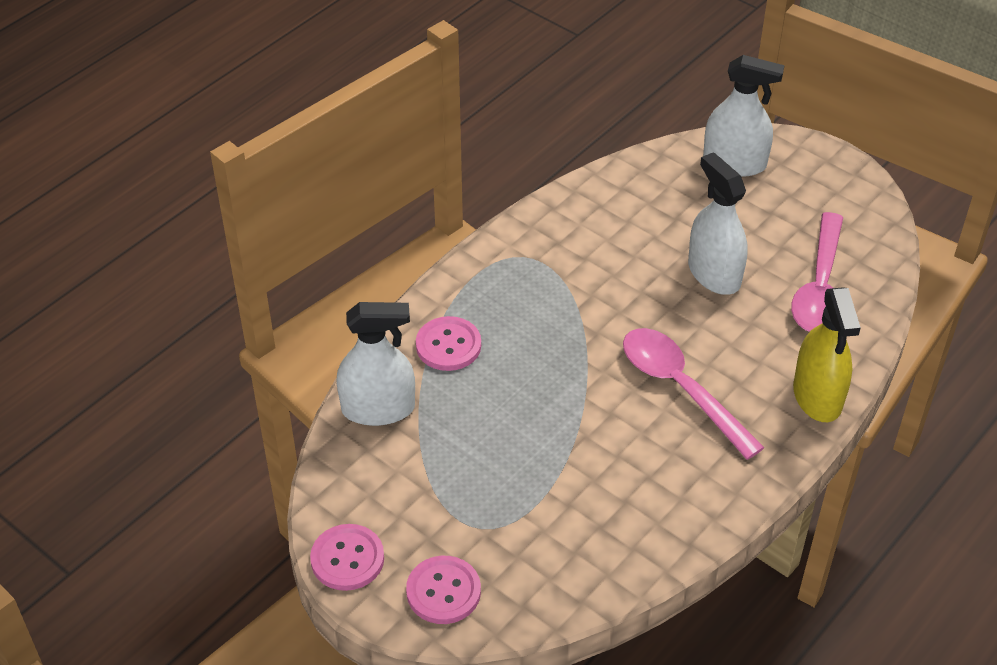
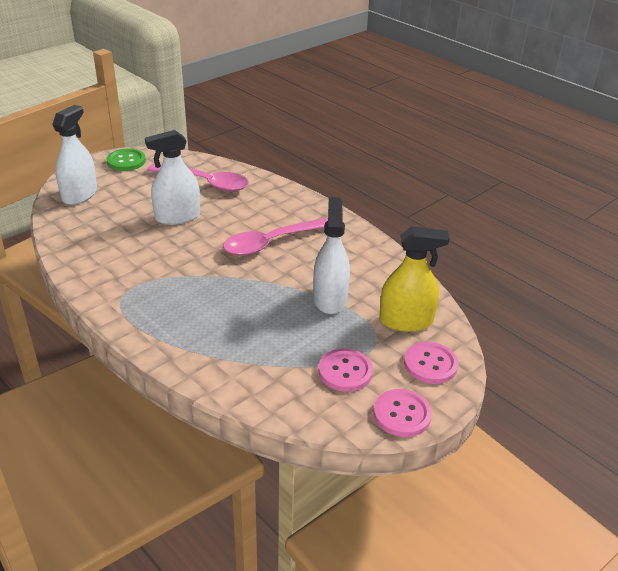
camera: 85 degrees left, 10 degrees down
white spray bottle [336,302,415,426] -> white spray bottle moved to [313,197,350,314]
pink button [416,316,481,371] -> pink button moved to [319,348,373,392]
yellow spray bottle [793,287,861,422] -> yellow spray bottle moved to [379,226,450,332]
none -> green button [106,149,146,171]

